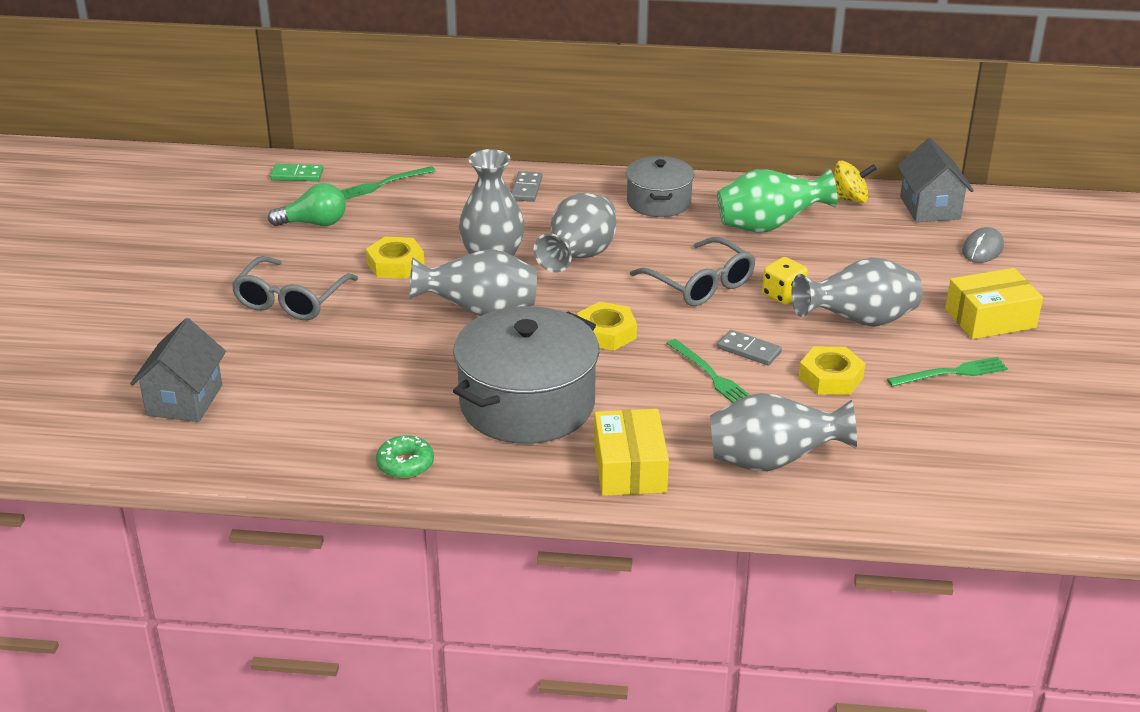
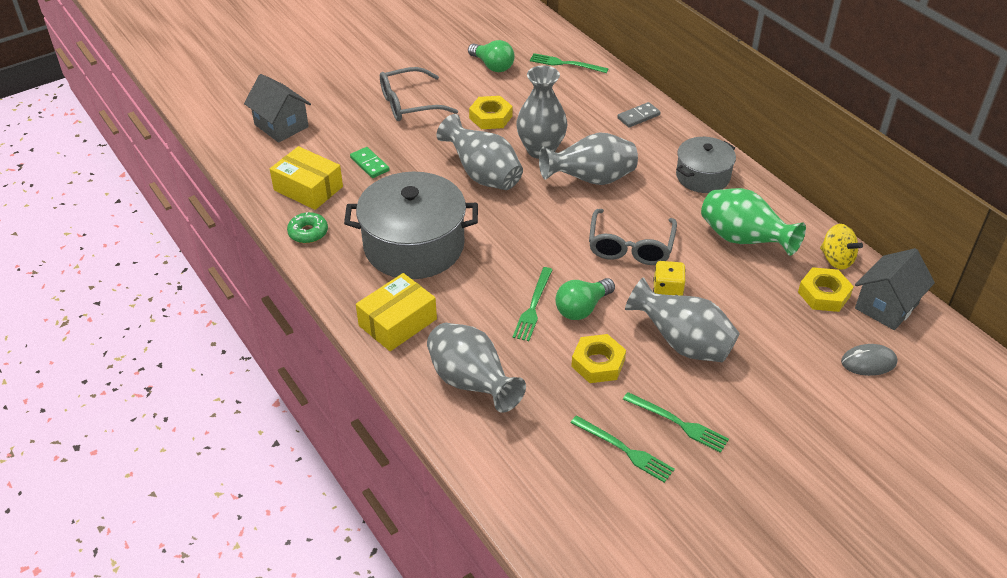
camera: 50 degrees right, 10 degrees up
grey house [130,318,226,422] -> grey house turned 75 degrees clockwise [244,74,311,143]
green domino [270,164,323,181] -> green domino moved to [350,147,390,178]
yellow nut [577,302,637,351] -> yellow nut moved to [798,267,854,312]
grey domino [717,330,782,366] -> green light bulb [555,278,615,320]
yellow box [945,268,1043,339] -> yellow box moved to [270,146,343,210]
none -> green fork [571,415,675,483]

